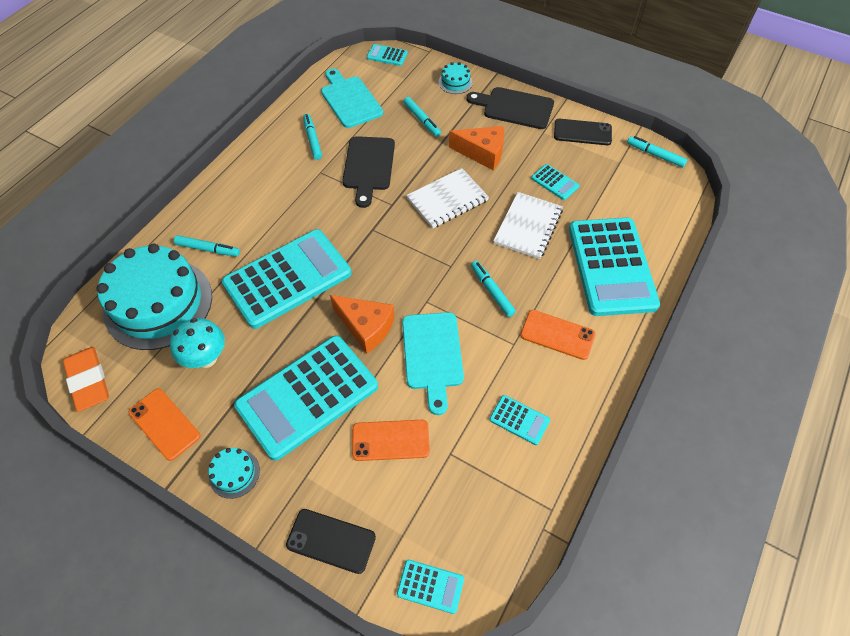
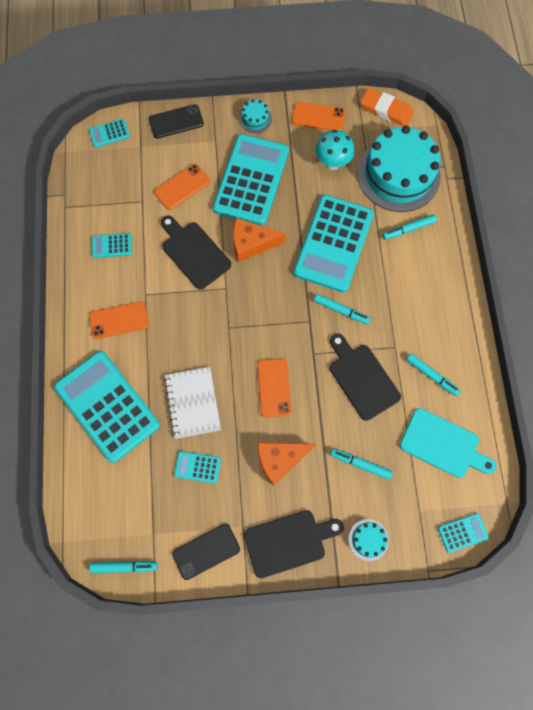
camera: 145 degrees right, 15 degrees up
turquoise cutting board [402,312,464,415] -> black cutting board [161,215,231,289]
white notebook [406,168,489,229] -> orange phone [257,358,291,417]
turquoise marker [471,261,516,317] -> turquoise marker moved to [314,294,371,324]

